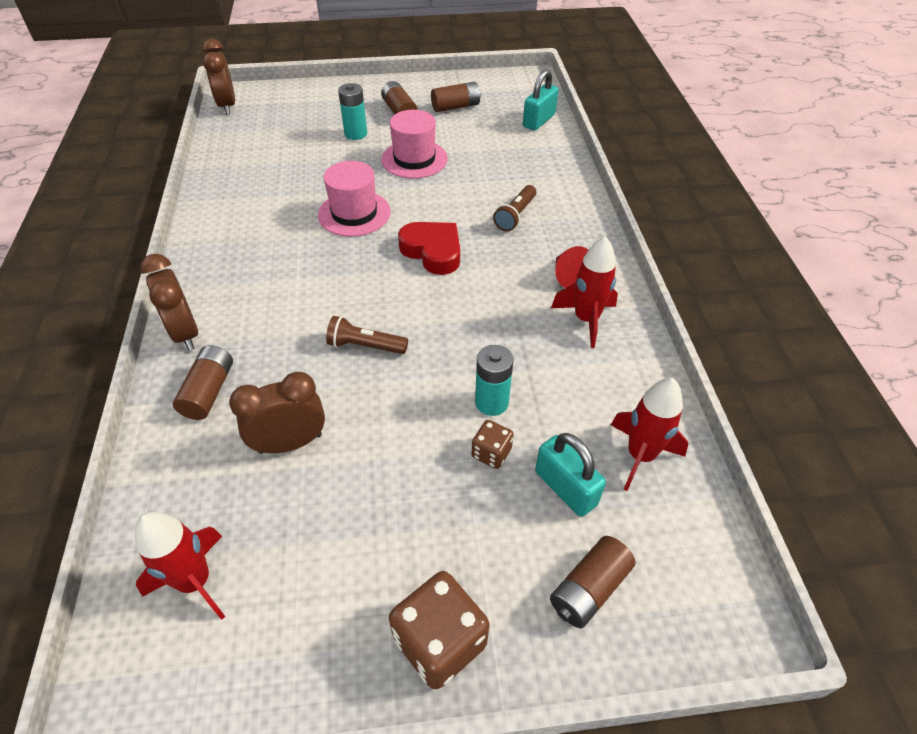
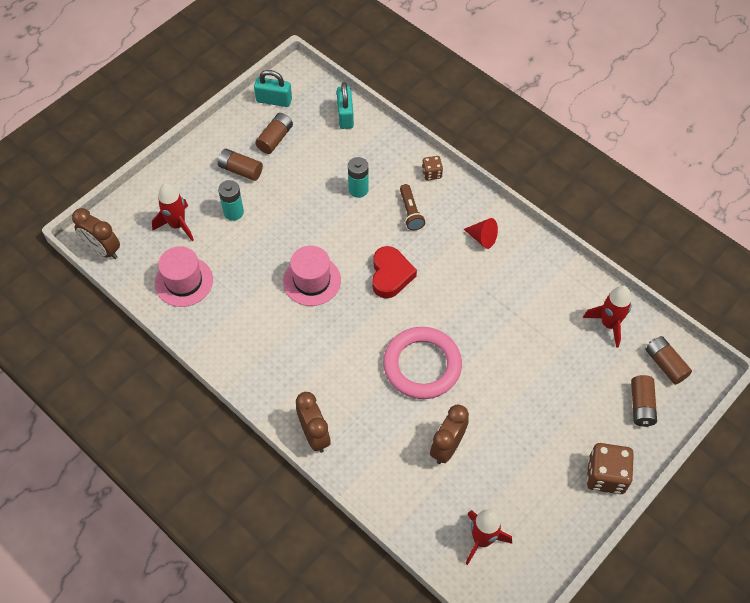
camera: 40 degrees left, 10 degrees up
brown clock [140,254,198,351] -> brown clock turned 135 degrees counterclockwise [296,392,330,453]
brown battery [173,345,233,420] -> brown battery moved to [645,336,692,385]
brown flashlight [326,316,408,354] -> pink ring [383,327,462,399]
pink hat [381,110,448,179] -> pink hat moved to [155,246,213,307]
red heart [398,222,460,275] -> red heart turned 90 degrees clockwise [372,246,417,298]
brown dice [472,420,514,469] -> brown dice moved to [422,156,443,181]
turquoise battery [475,345,514,416] -> turquoise battery moved to [348,157,369,198]
turquoise padlock [535,433,606,517] -> turquoise padlock moved to [254,70,292,107]
red rocket [551,236,618,348] -> red rocket moved to [152,183,194,241]

